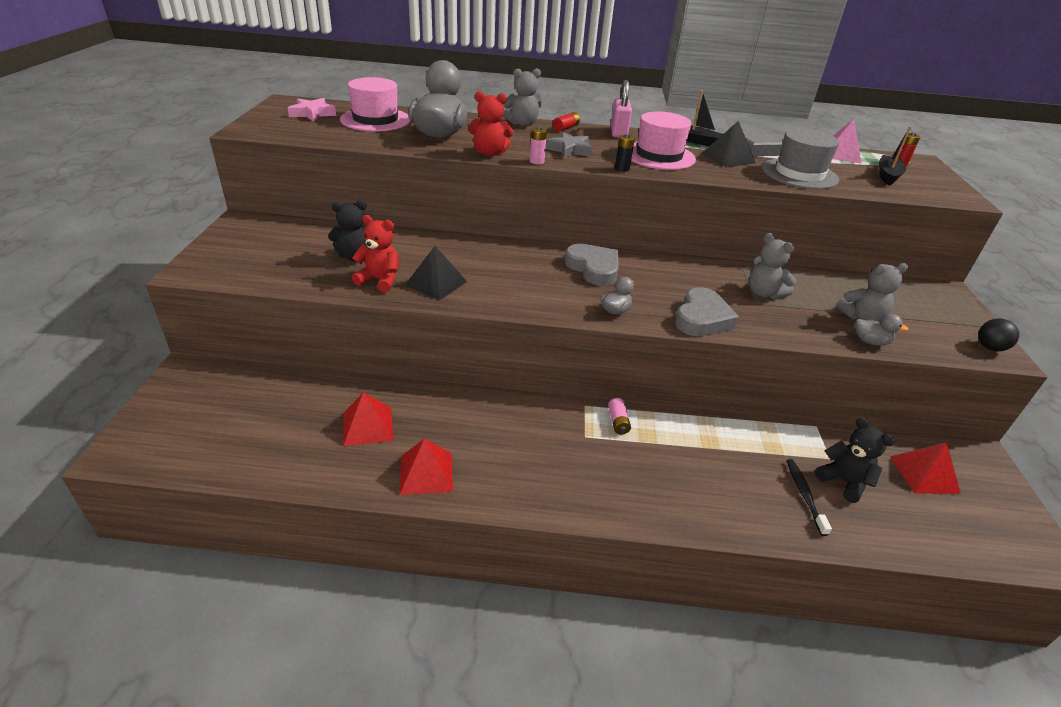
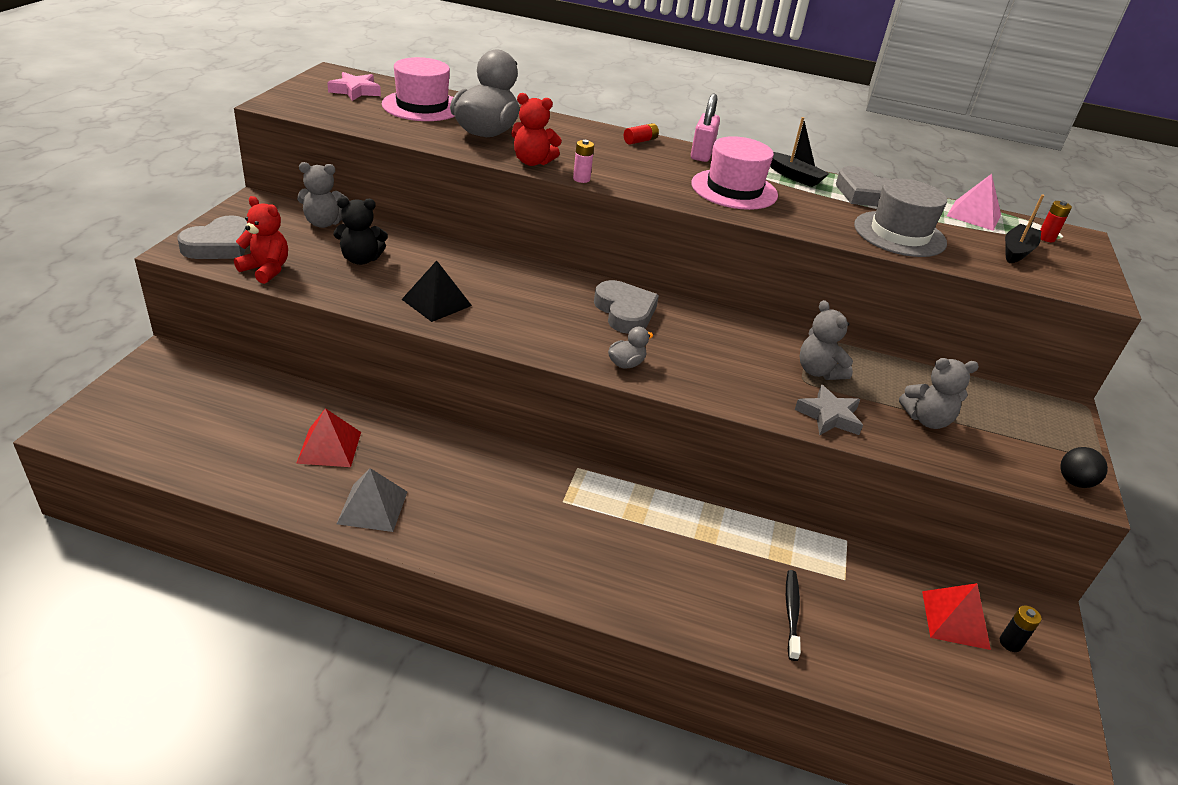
camera: 10 degrees right, 0 degrees up
red teddy bear [352,215,399,293] -> red teddy bear moved to [234,196,288,284]
red pyramid [400,439,453,495] -> grey pyramid [337,468,407,532]
grey teddy bear [503,68,542,126] -> grey teddy bear moved to [297,162,349,228]
grey star [546,132,593,158] -> grey star moved to [795,385,863,436]
pink battery [608,398,631,435] -> none
black battery [615,134,635,172] -> black battery moved to [1000,605,1042,652]
grey heart [675,287,739,336] -> grey heart moved to [178,215,247,259]
black pyramid [701,121,756,167] -> none
black teddy bear [815,418,895,503] -> none
grey duck [855,314,908,346] -> none

